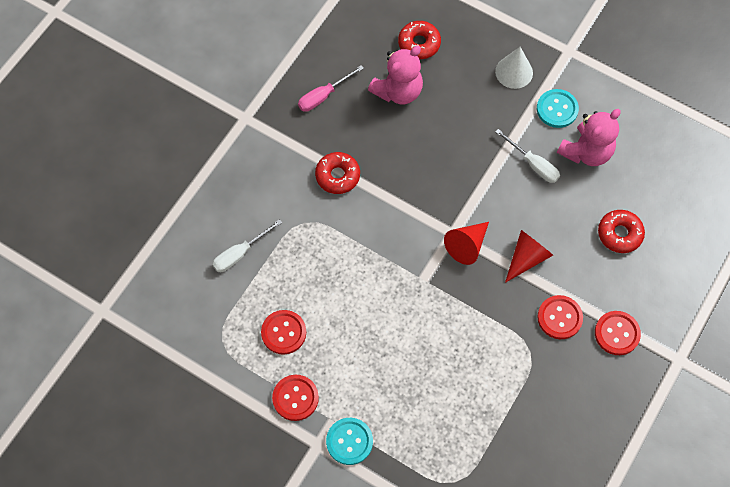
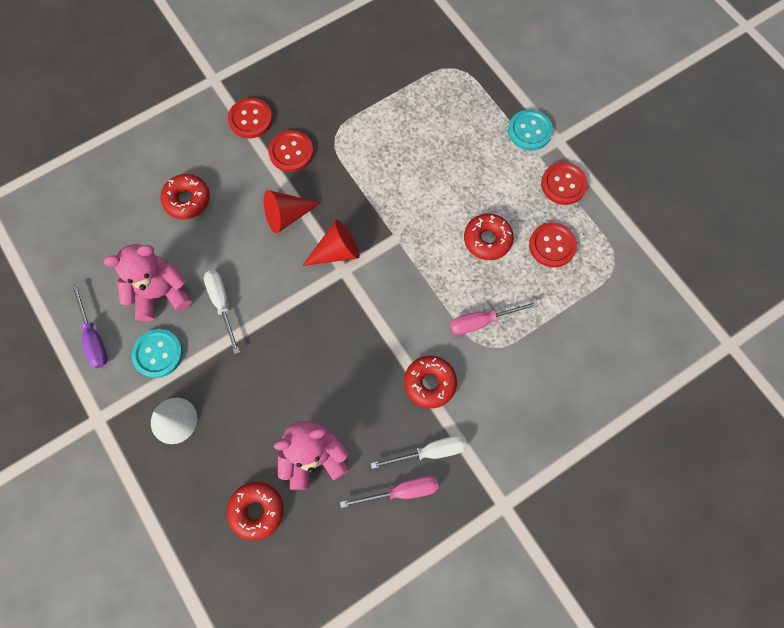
camera: 155 degrees left, 5 degrees up
white screwdriver [212,219,282,272] -> white screwdriver moved to [370,435,467,469]
none -> purple screwdriver [72,285,108,368]
none -> pink screwdriver [450,301,539,335]
none -> red donut [464,213,514,260]

